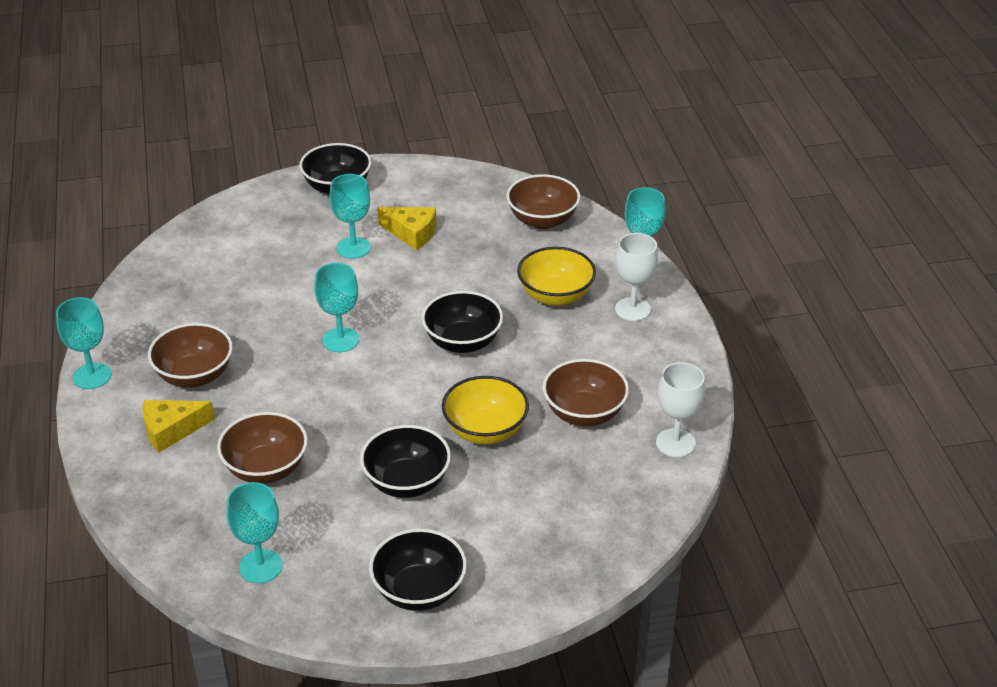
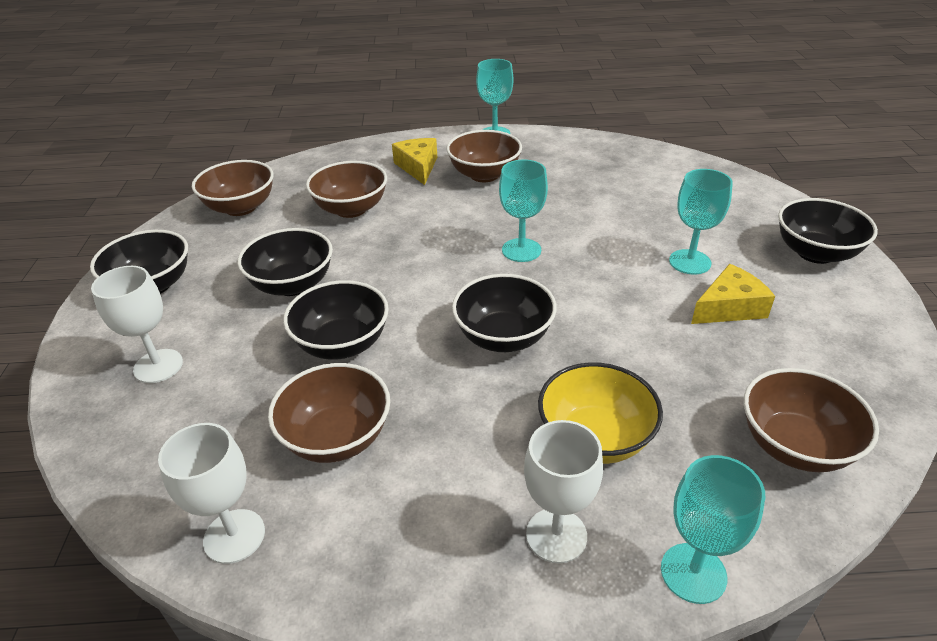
camera: 100 degrees right, 0 degrees up
turquoise goblet [227,482,283,583] -> brown bowl [192,160,274,216]
yellow cheese [377,207,437,250] -> yellow cheese turned 150 degrees counterclockwise [691,264,775,324]
yellow bowl [442,376,529,445] -> black bowl [283,280,389,360]
none -> white goblet [91,266,183,383]

